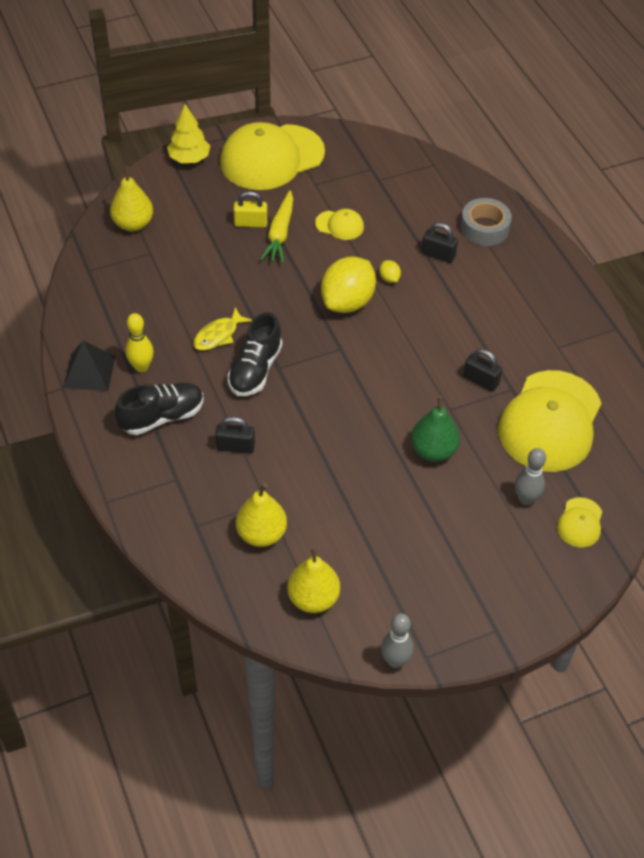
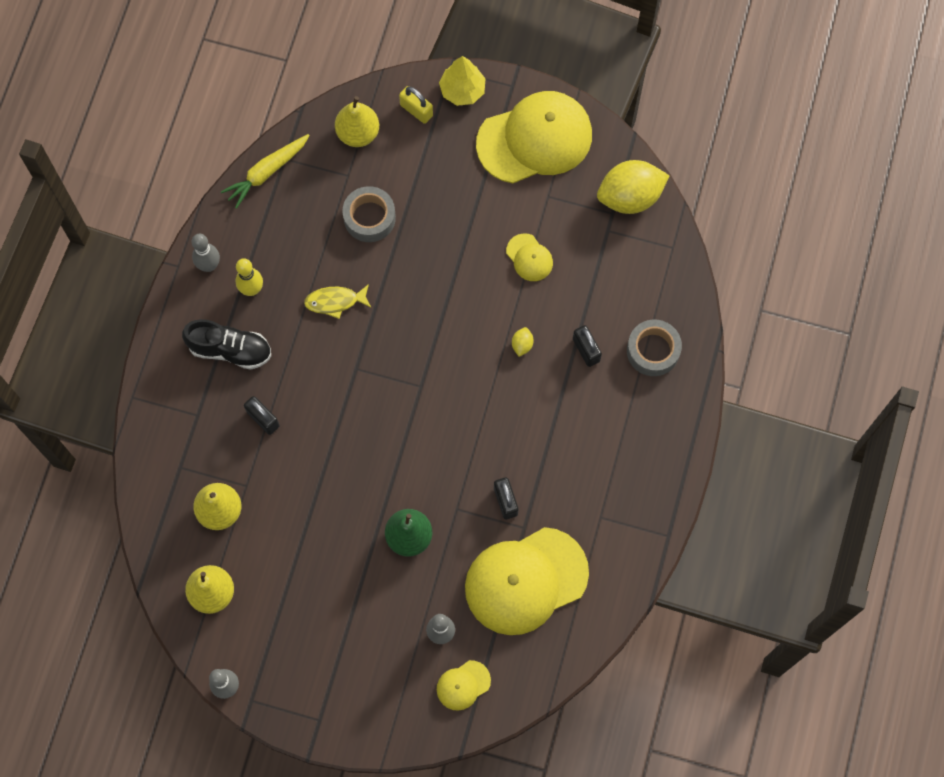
camera: 40 degrees right, 20 degrees up
black pyramid [63,340,116,391] -> grey bowling pin [192,234,220,272]
yellow cap [220,122,325,190] -> yellow cap turned 150 degrees clockwise [476,91,592,183]
black shoe [227,312,282,396] -> none
yellow padlock [233,191,268,227] -> yellow padlock moved to [399,86,433,124]
yellow carrot [260,190,293,263] -> yellow carrot moved to [221,134,310,209]
yellow lemon [321,257,376,313] -> yellow lemon moved to [597,160,670,214]
none -> grey tape [342,186,396,242]

